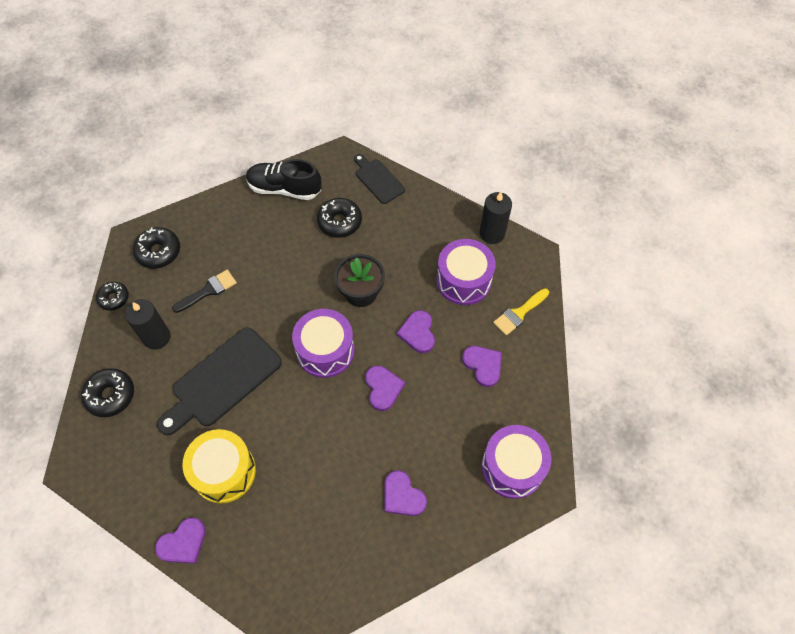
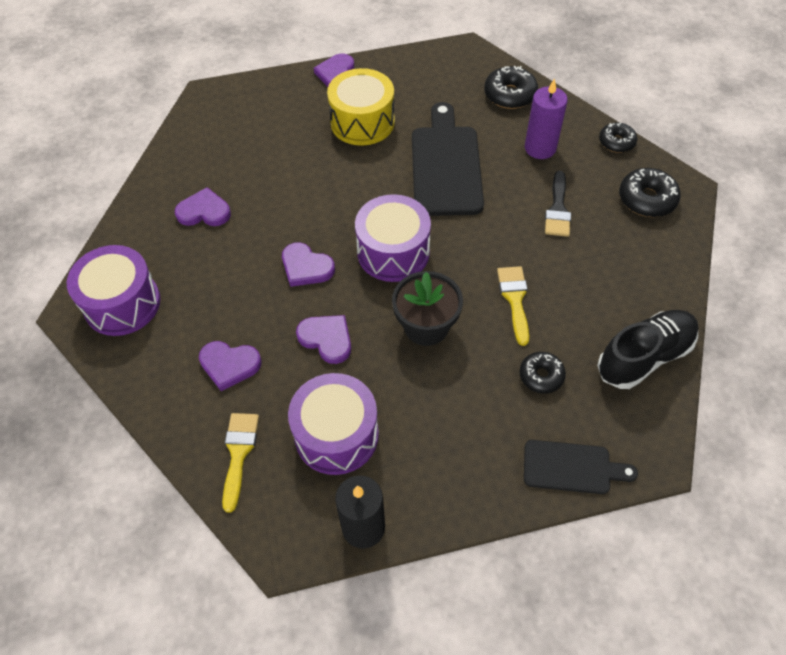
camera: 135 degrees right, 5 degrees down
black candle [125,299,170,350] -> purple candle [525,78,568,159]
black donut [317,198,362,238] -> black donut [519,352,566,394], size x0.67
none -> yellow brush [497,266,529,346]

